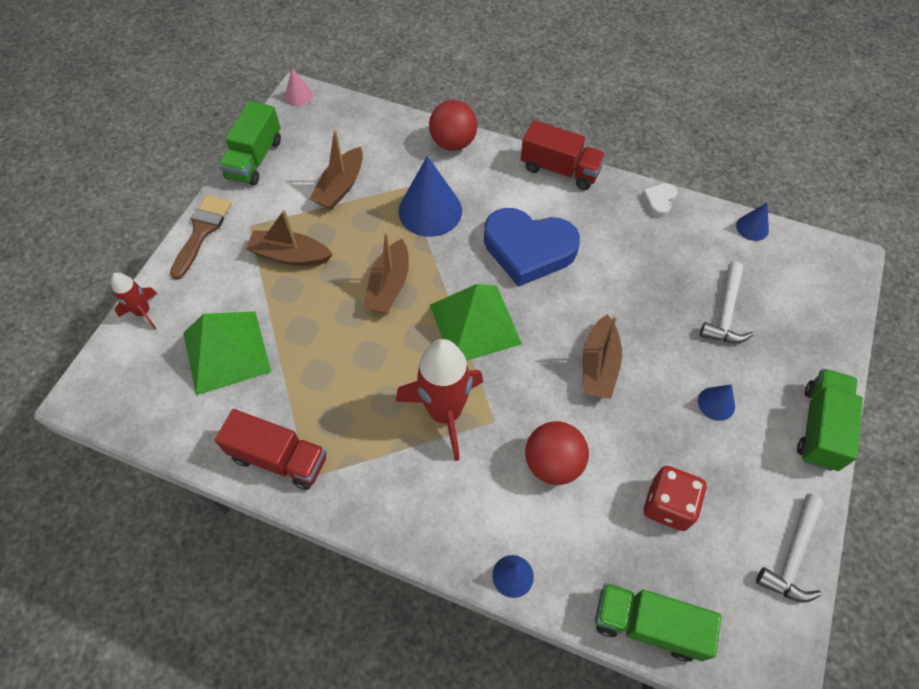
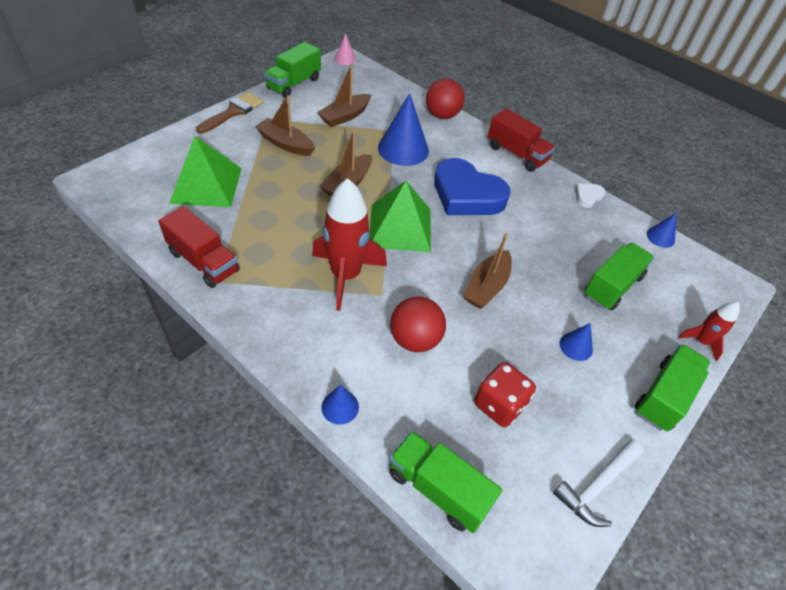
camera: 15 degrees right, 10 degrees down
red rocket [111,273,158,329] -> red rocket moved to [678,302,740,361]
white hammer [700,262,754,343] -> green truck [585,243,654,310]

